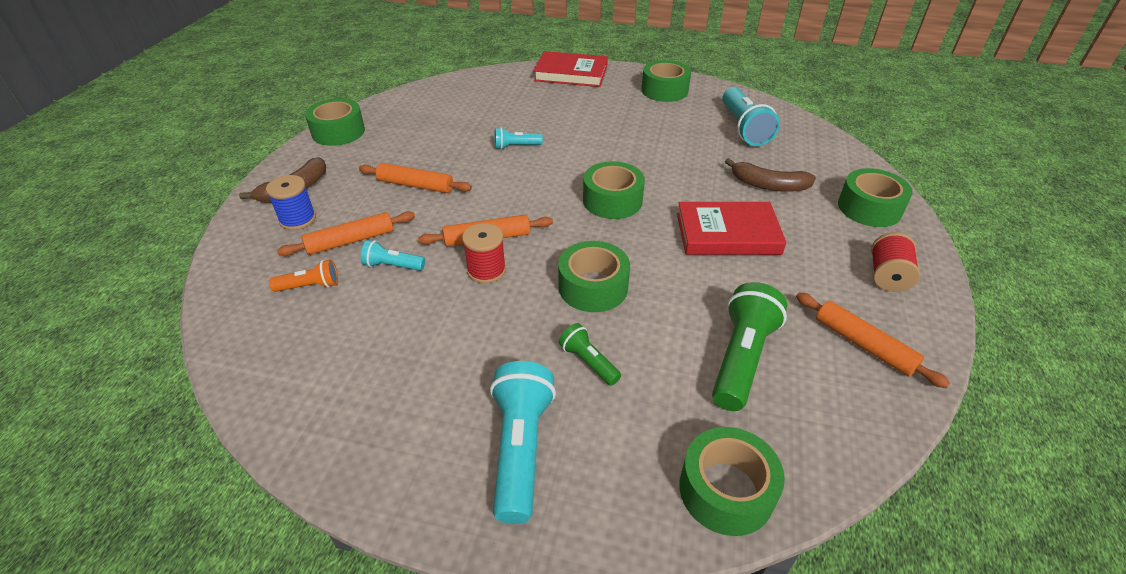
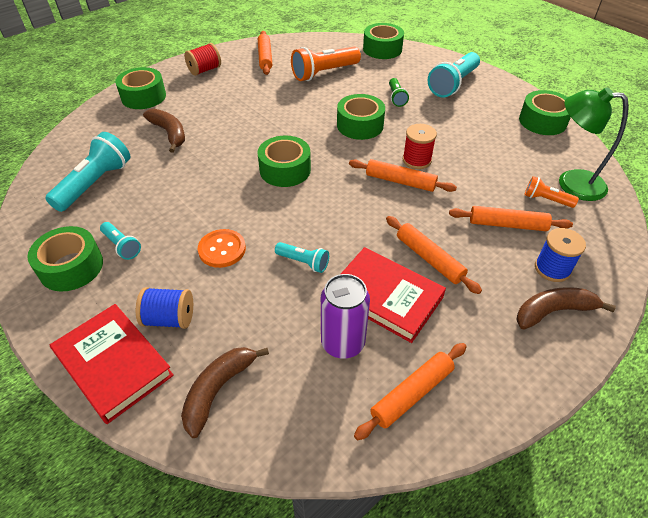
camera: 145 degrees left, 5 degrees up
green tape [305,98,365,146] -> green tape moved to [519,90,571,135]
turquoise flashlight [361,240,425,271] -> turquoise flashlight moved to [100,222,141,260]
red book [677,202,786,255] -> red book moved to [341,247,446,343]
green flashlight [712,282,787,411] -> orange flashlight [291,47,361,81]
none -> blue spool [136,287,193,329]
none -> brown banana [181,347,269,438]
none -> orange button [198,229,246,268]
none -> purple can [321,274,370,359]
none -> orange rolling pin [354,343,467,440]
none -> green lamp [559,87,629,201]

